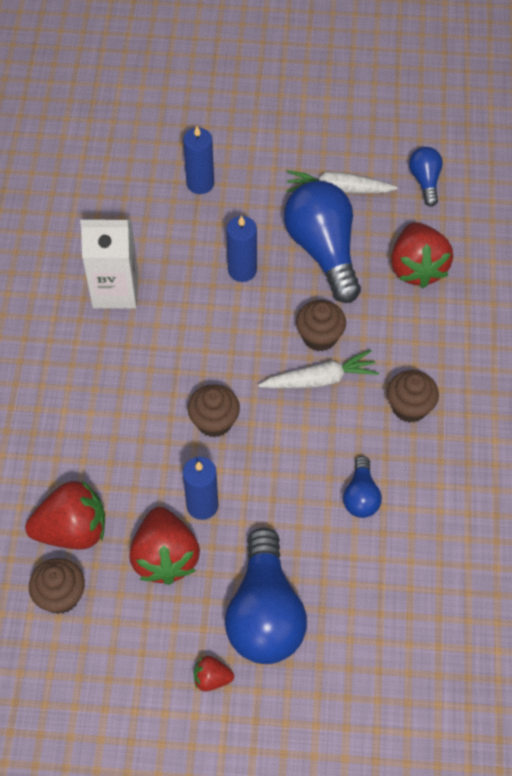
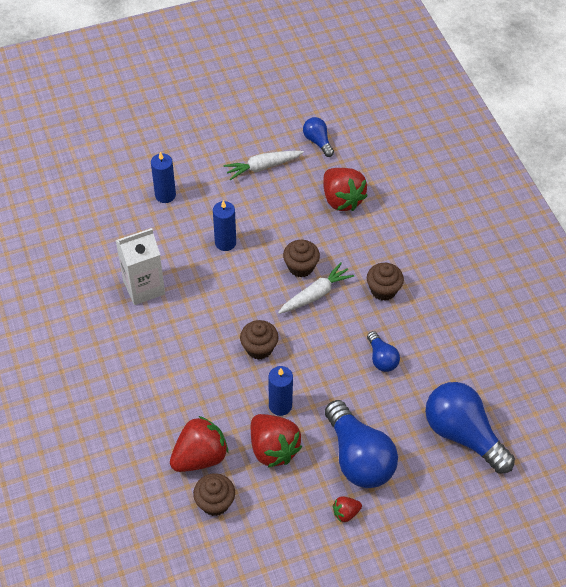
camera: 25 degrees left, 5 degrees down
blue light bulb [284,181,361,303] -> blue light bulb moved to [425,382,515,473]

